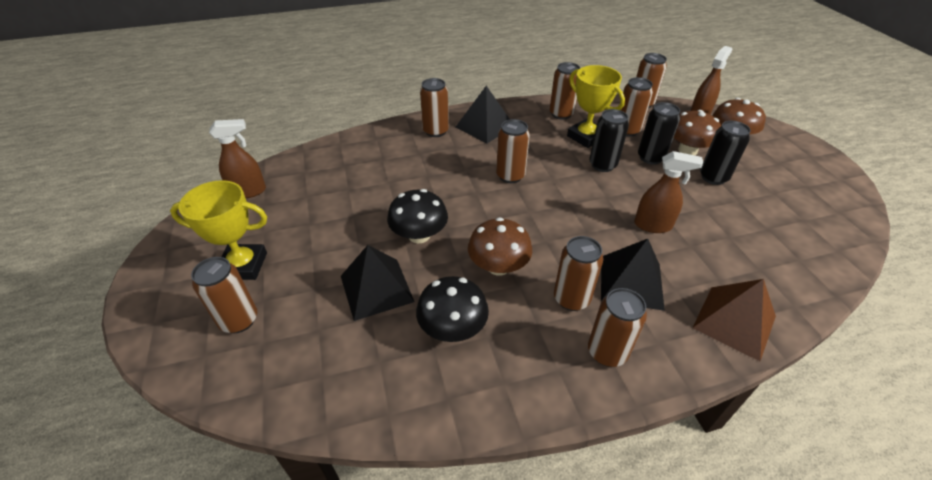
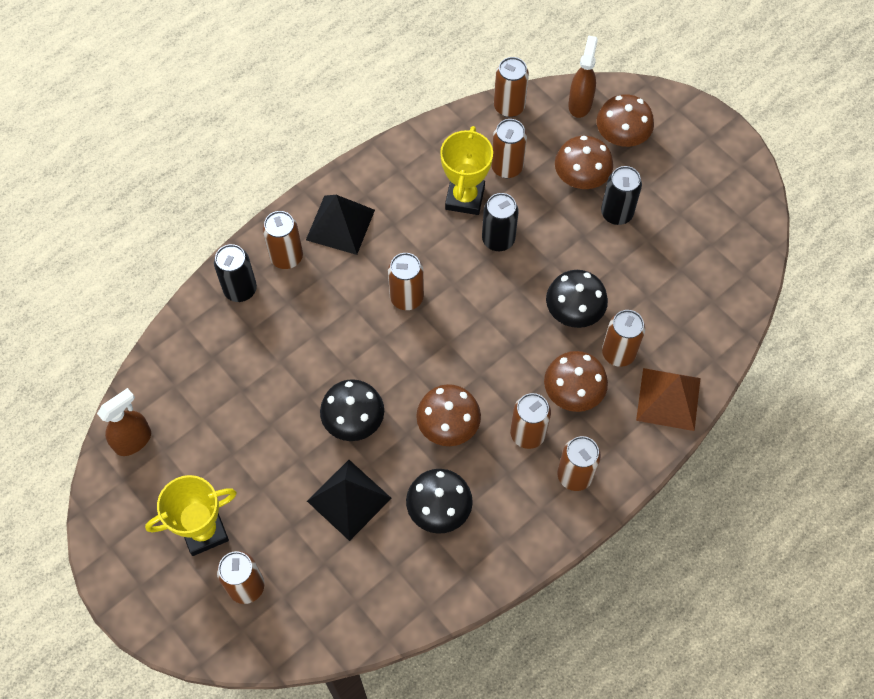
camera: 25 degrees left, 20 degrees up
brown can [550,62,580,120] -> brown can moved to [602,310,645,367]
yellow trophy [567,65,625,148] -> yellow trophy turned 75 degrees clockwise [440,126,493,215]
black pyramid [601,239,665,311] -> brown mushroom [544,351,608,412]
brown spray bottle [634,151,703,233] -> black mushroom [546,270,608,328]
black can [638,102,680,165] -> black can moved to [214,244,257,302]

